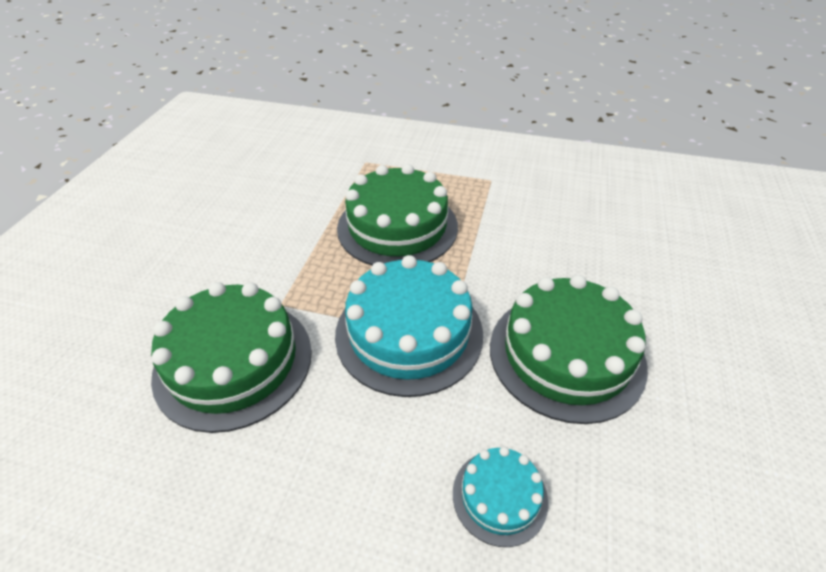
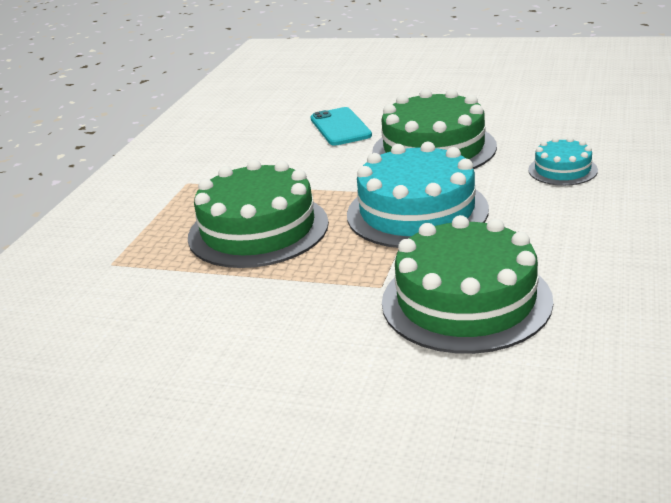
camera: 85 degrees left, 15 degrees down
none -> turquoise phone [310,107,372,146]

